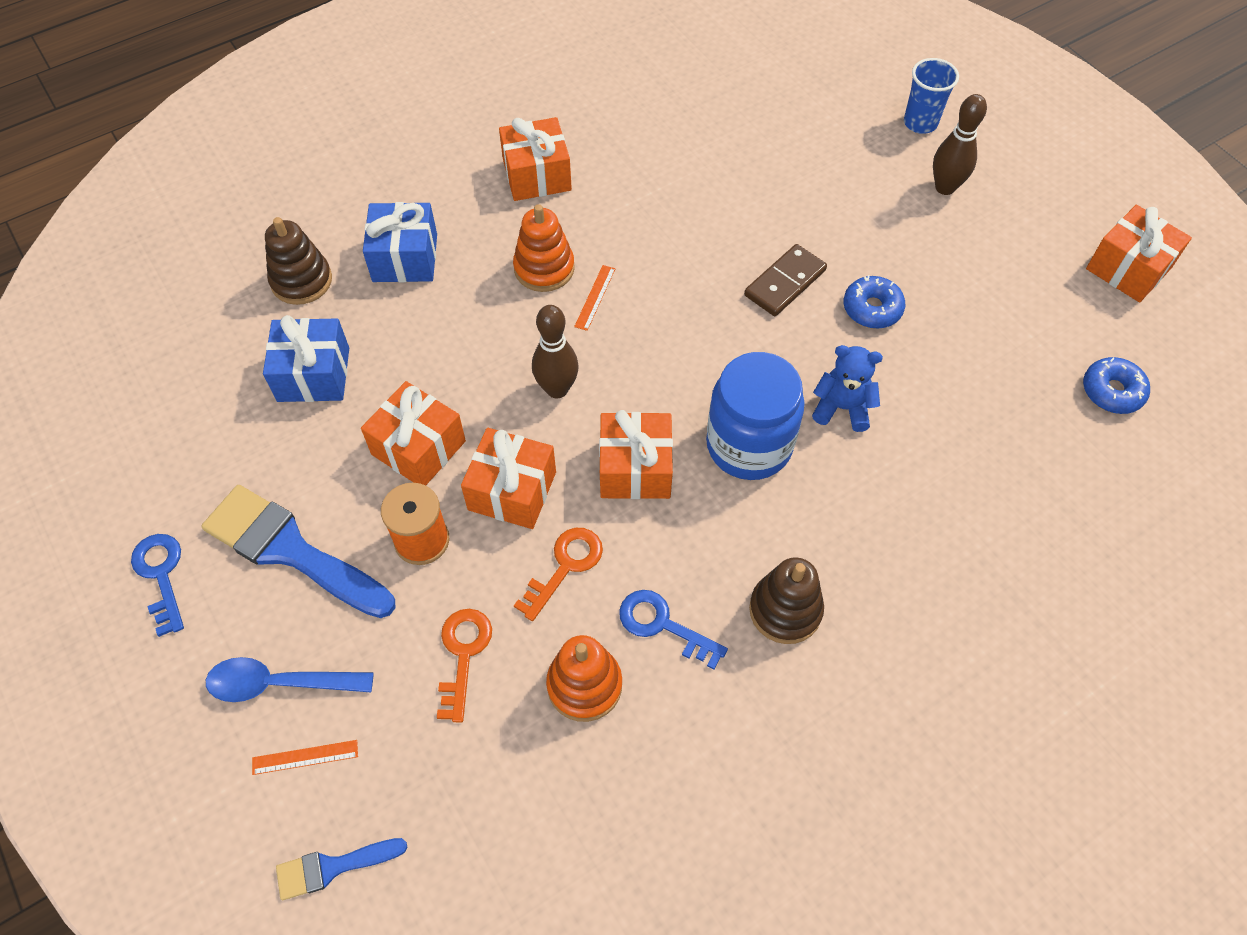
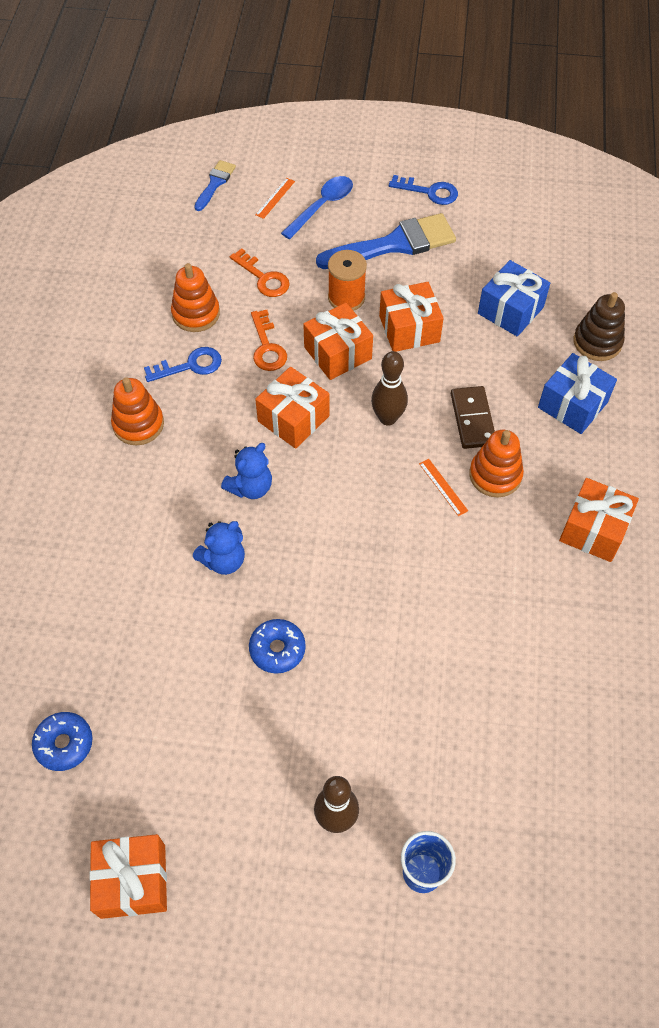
camera: 130 degrees right, 0 degrees up
blue jar [706,352,805,480] -> blue teddy bear [221,443,272,499]
brown domino [744,244,827,316] -> brown domino moved to [451,386,495,449]
brown stacking toy [749,557,824,644] -> orange stacking toy [111,377,164,445]

